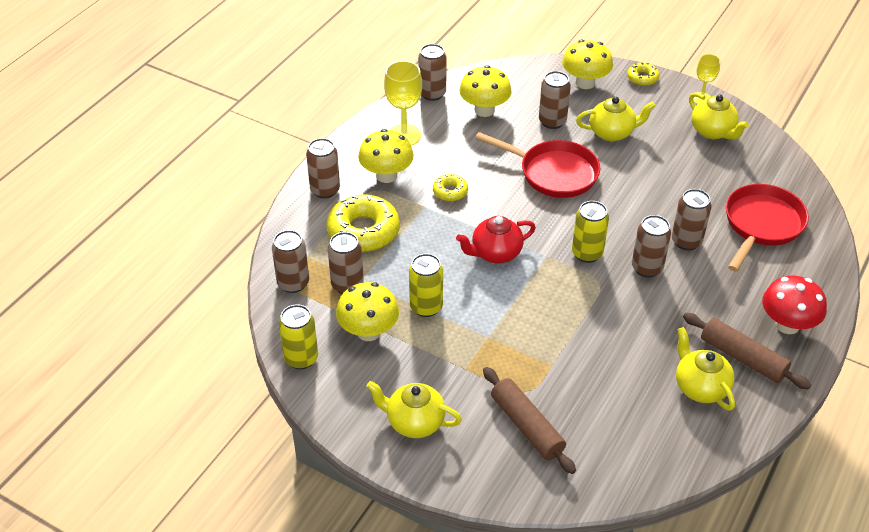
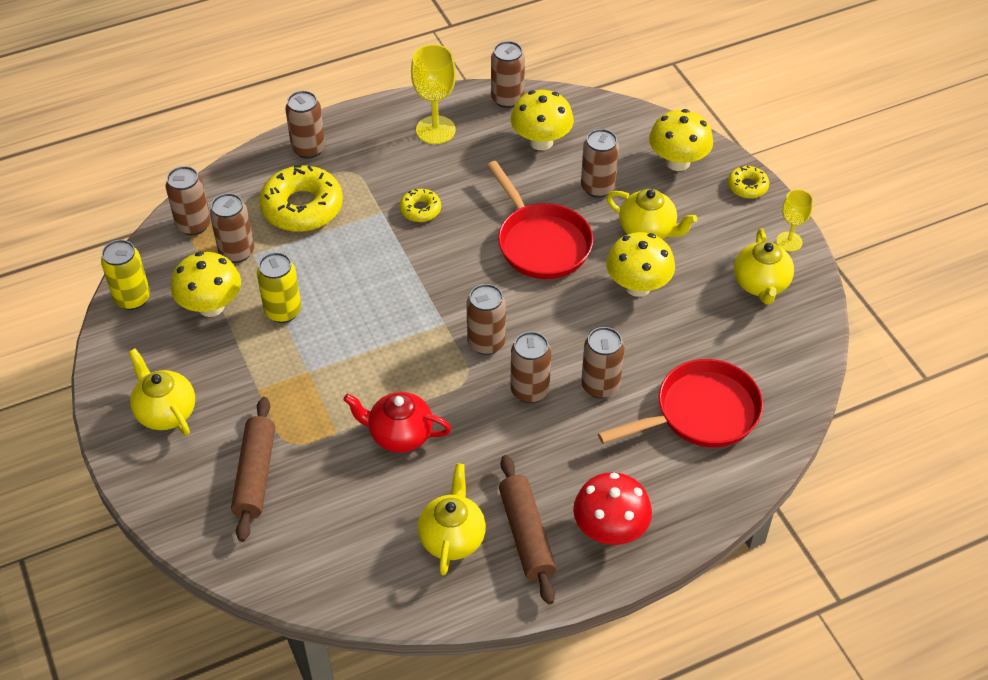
camera: 35 degrees right, 5 degrees up
yellow mushroom [358,129,414,183] -> yellow mushroom moved to [606,232,675,297]
red teapot [456,216,536,264] -> red teapot moved to [343,392,452,453]
yellow can [572,201,609,263] -> brown can [466,284,506,355]

